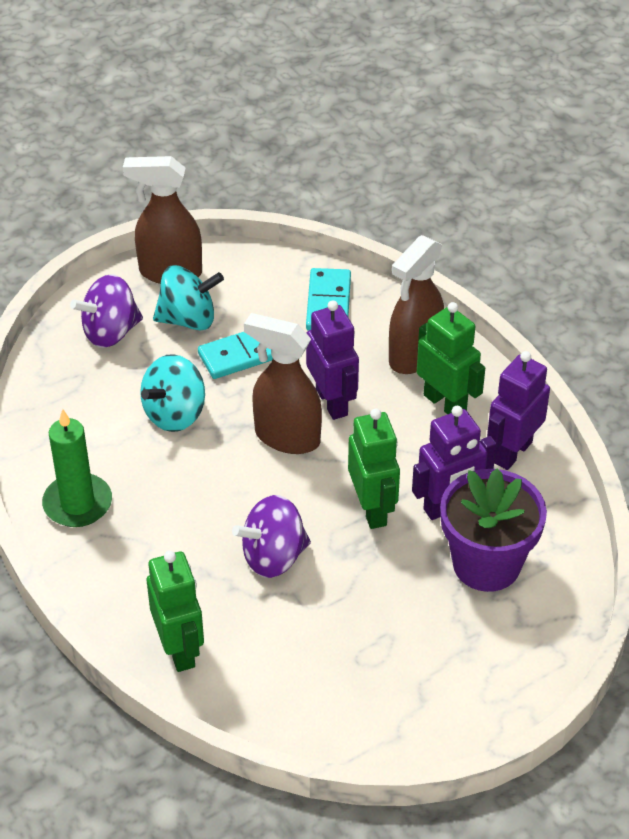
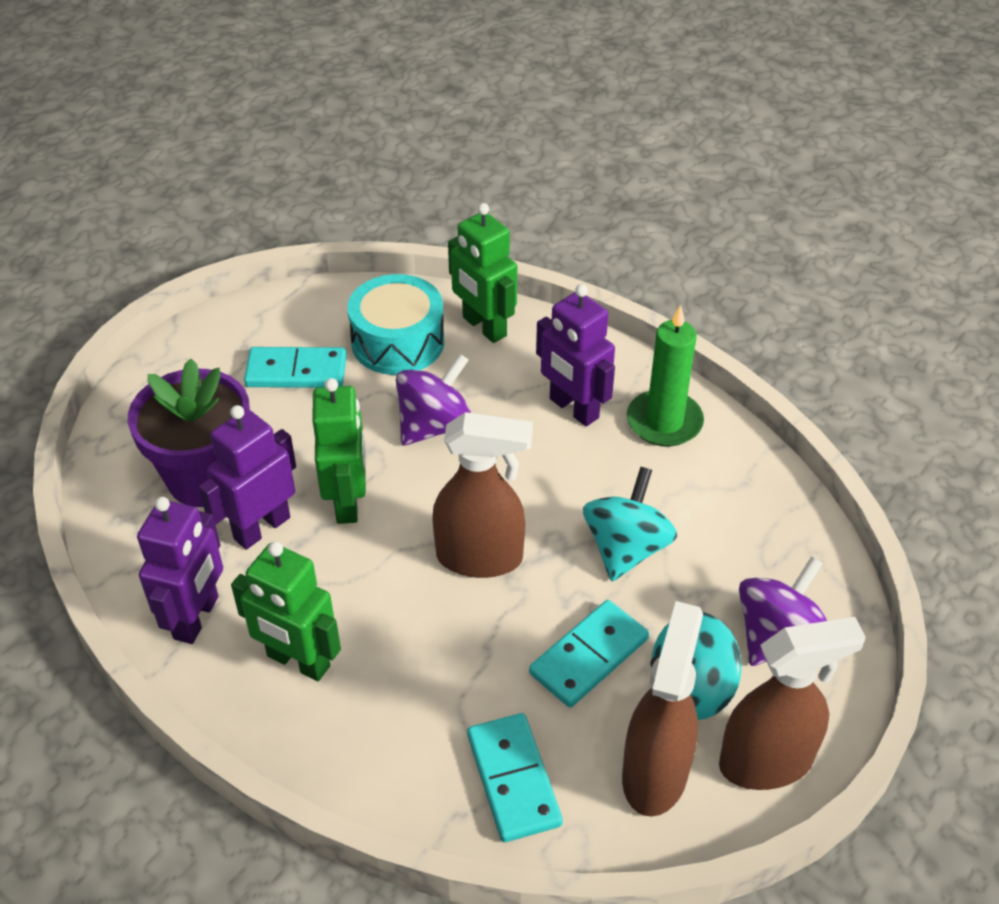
camera: 160 degrees right, 0 degrees up
purple robot [306,300,359,420] -> purple robot moved to [536,284,615,427]
green robot [348,409,400,529] -> green robot turned 150 degrees counterclockwise [312,378,366,524]
brown spray bottle [389,235,444,374] -> brown spray bottle moved to [622,601,703,816]
none -> turquoise domino [244,347,347,388]
none -> turquoise drum [347,274,444,375]

